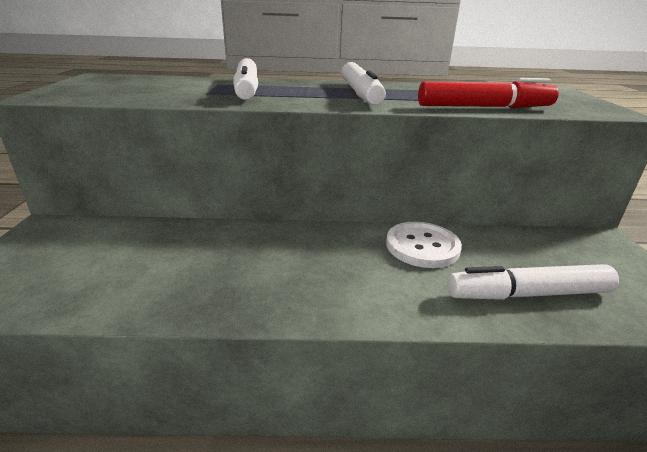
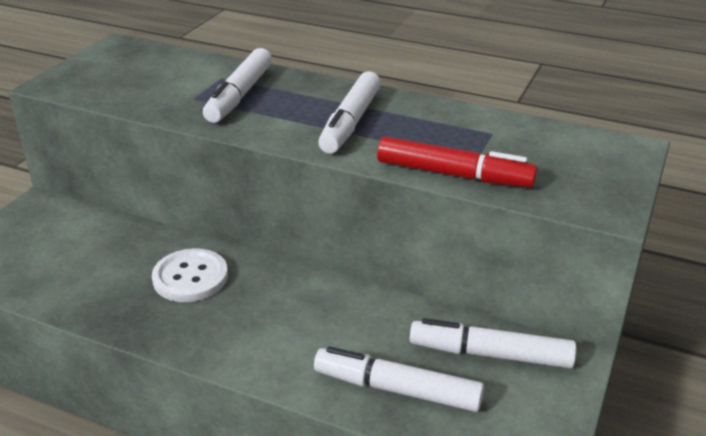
camera: 25 degrees right, 5 degrees up
white button [386,222,462,268] -> white button moved to [152,248,228,302]
none -> white marker [410,318,576,368]

